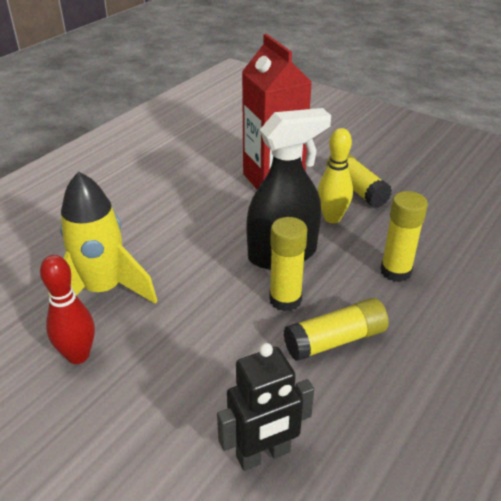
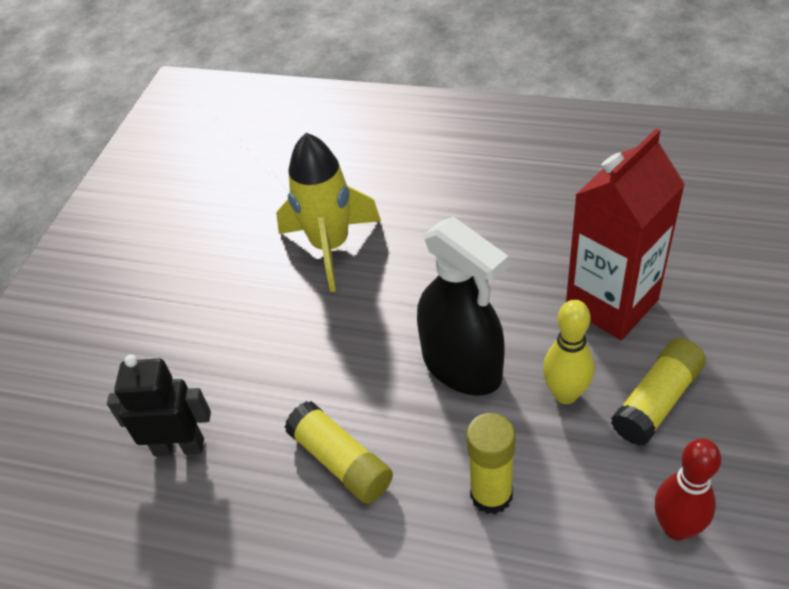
camera: 75 degrees right, 10 degrees up
red bowling pin [40,255,95,364] -> red bowling pin moved to [655,438,721,540]
black robot [217,343,314,471] -> black robot turned 135 degrees clockwise [107,354,211,456]
yellow glue stick [269,217,307,311] -> none

